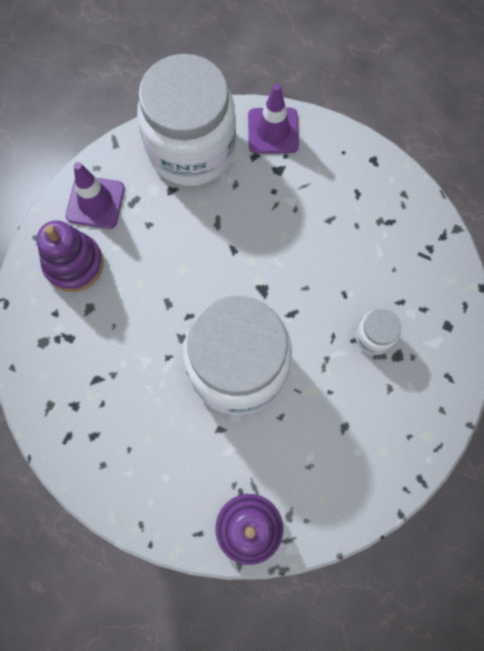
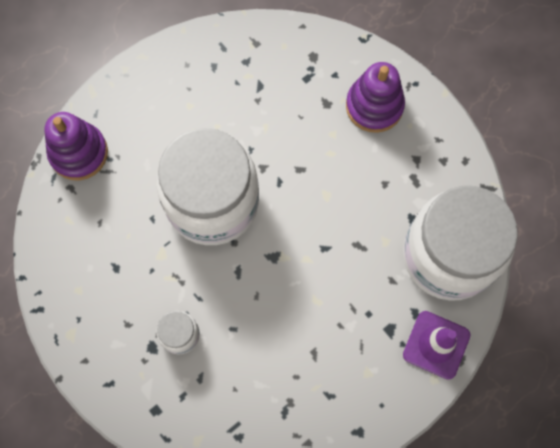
camera: 115 degrees right, 0 degrees up
purple traffic cone [66,162,125,229] -> none

